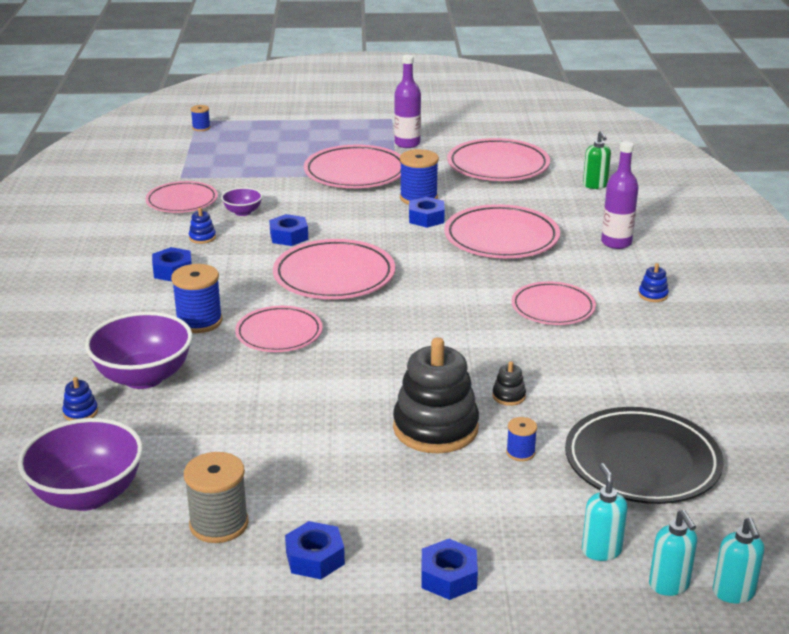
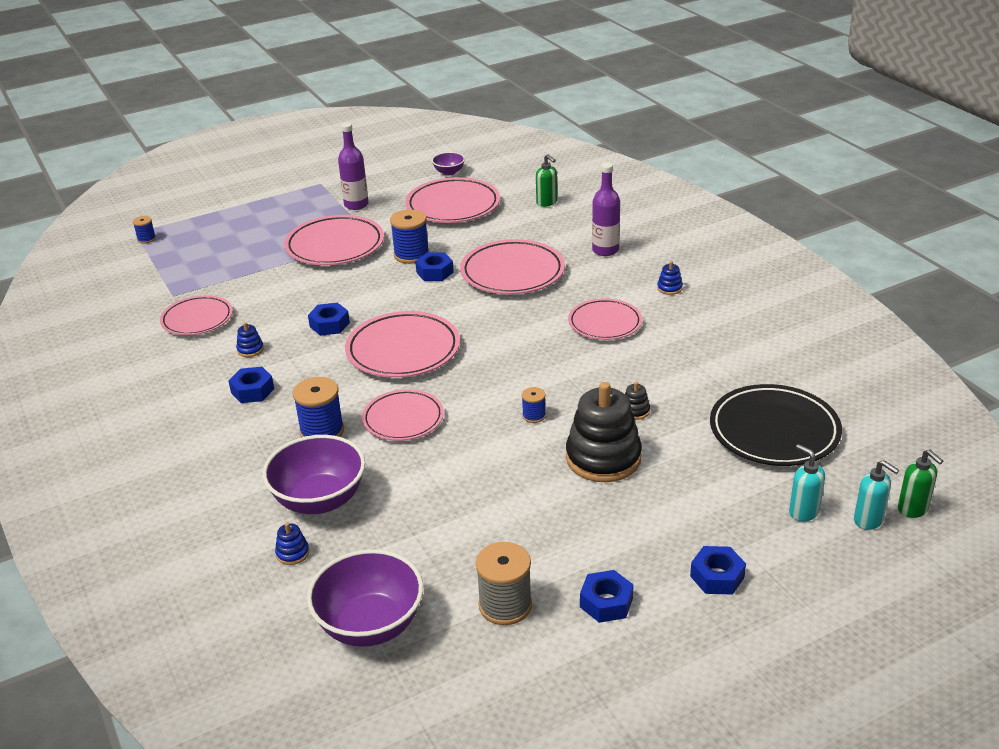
camera: 25 degrees left, 5 degrees up
purple bowl [221,187,263,216] -> purple bowl moved to [432,152,465,176]
blue spool [506,417,537,461] -> blue spool moved to [522,387,546,423]
turquoise soap dispenser [713,518,764,603] -> green soap dispenser [898,449,943,518]

